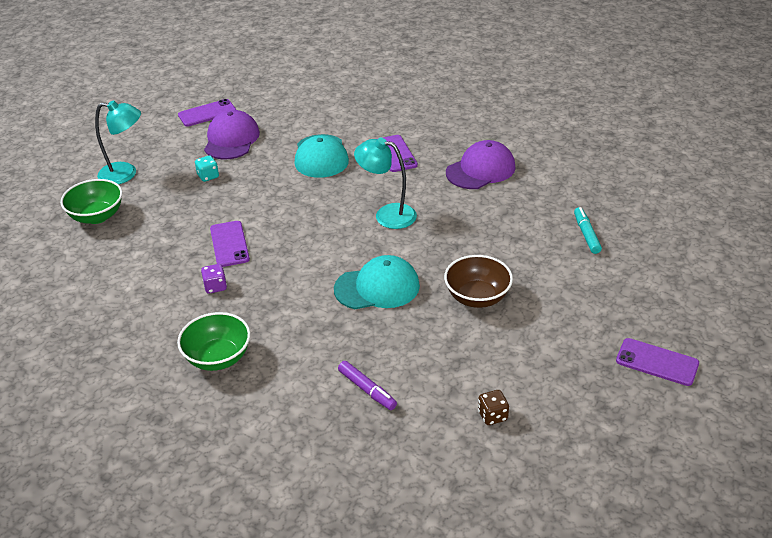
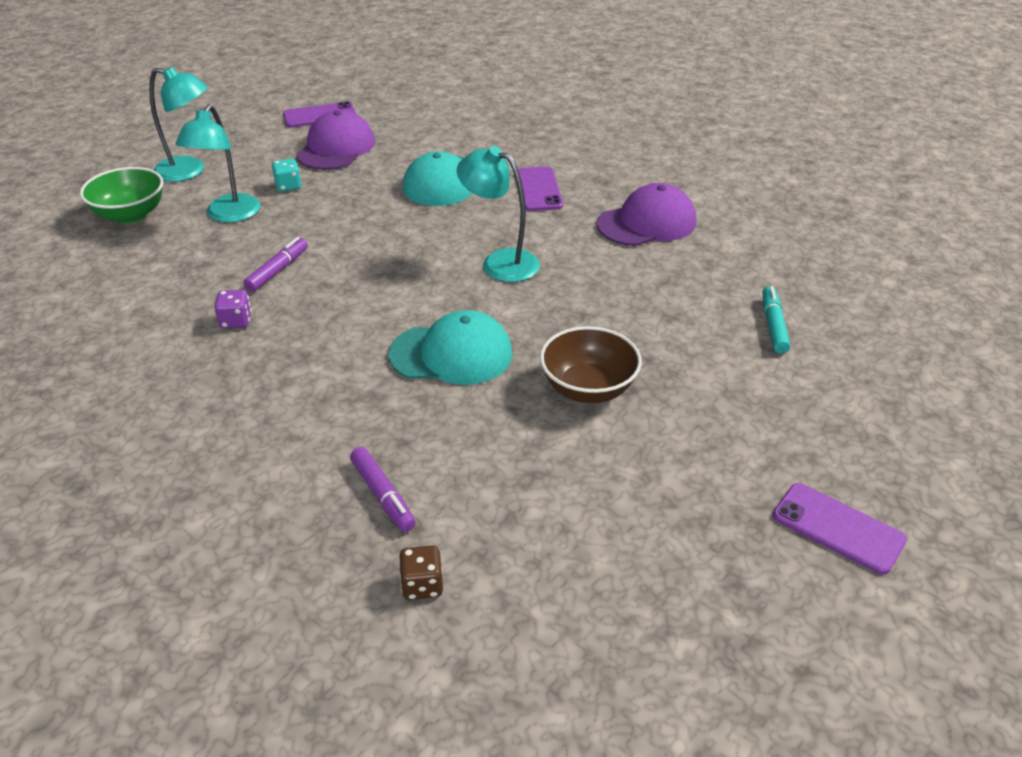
camera: 10 degrees right, 0 degrees up
green bowl [177,312,250,371] -> none
purple phone [210,221,250,267] -> purple marker [243,237,308,292]
brown dice [478,390,509,425] -> brown dice moved to [399,545,443,600]
none -> turquoise lamp [176,104,260,222]

